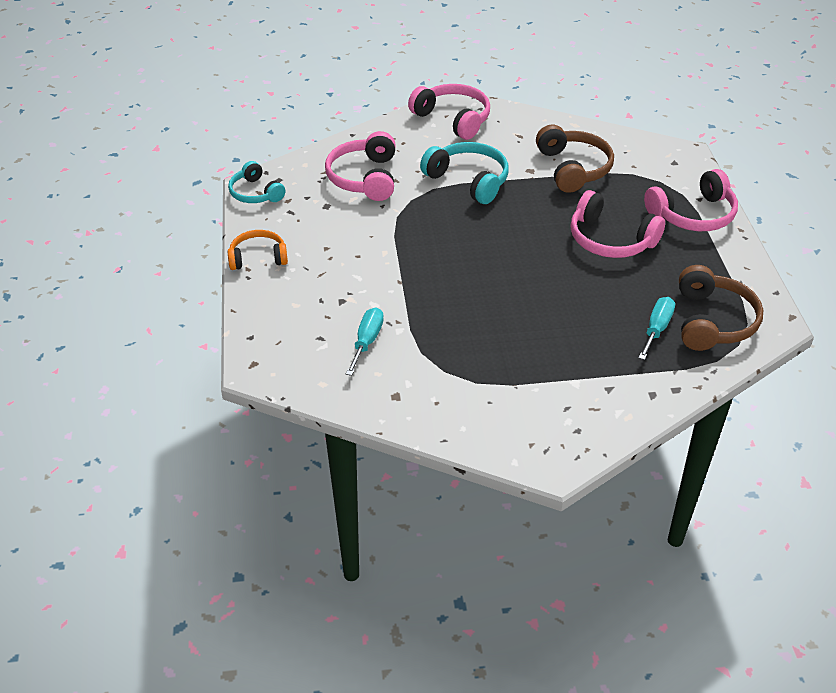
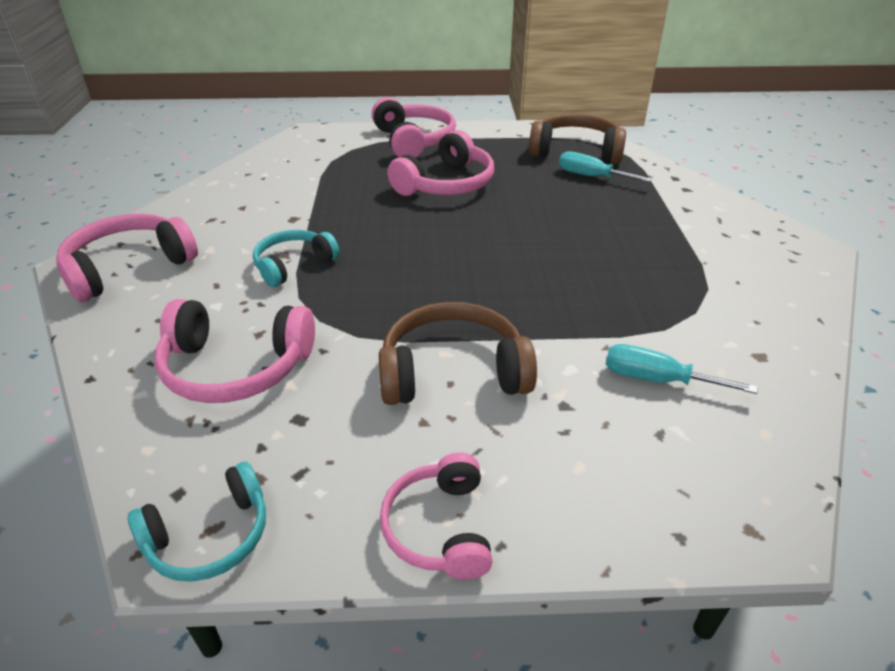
camera: 85 degrees left, 5 degrees down
orange headphones [228,230,288,270] -> pink headphones [380,453,493,580]
turquoise headphones [420,142,509,204] -> turquoise headphones [253,230,339,287], size x0.66
brown headphones [536,125,614,193] -> brown headphones moved to [379,302,537,405]

